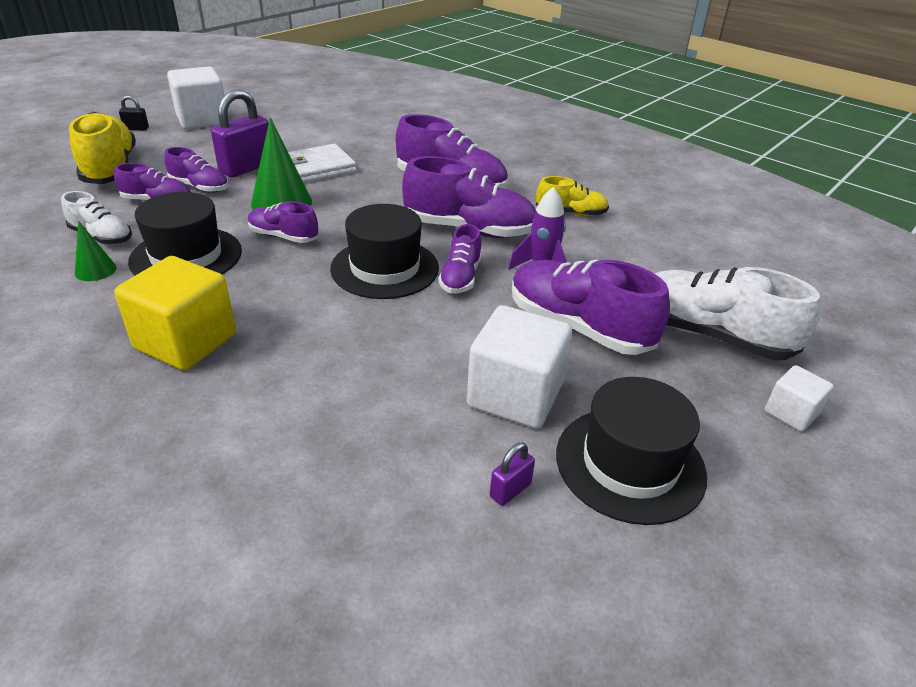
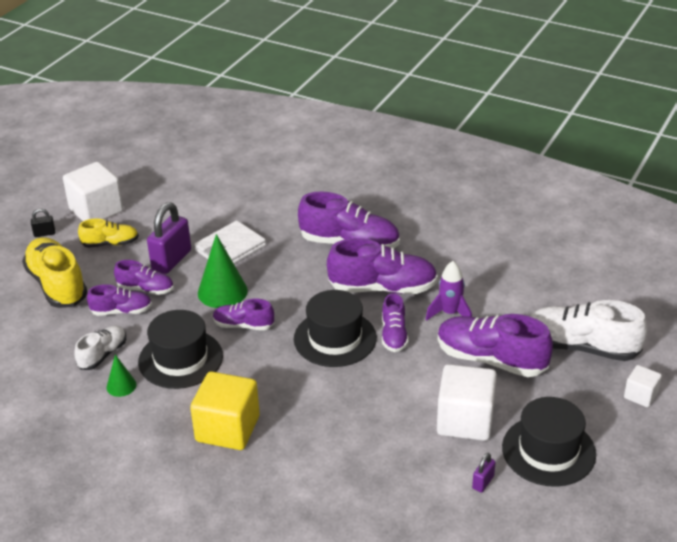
camera: 10 degrees left, 0 degrees up
white shoe [61,191,132,244] -> white shoe turned 75 degrees counterclockwise [74,325,126,370]
yellow shoe [536,176,609,216] -> yellow shoe moved to [78,218,139,248]

